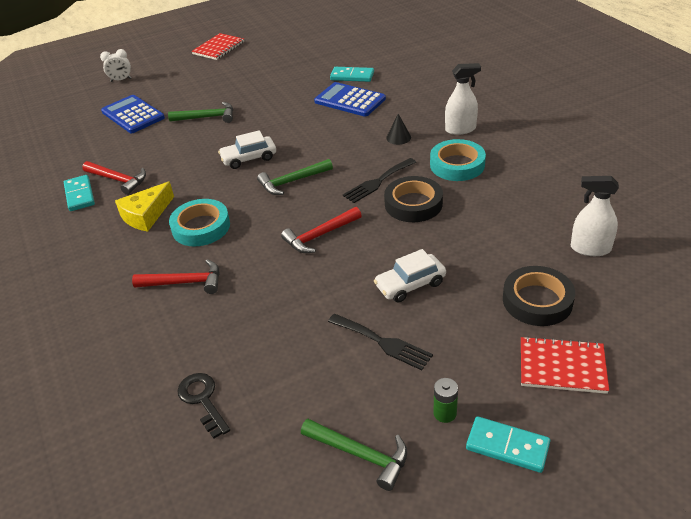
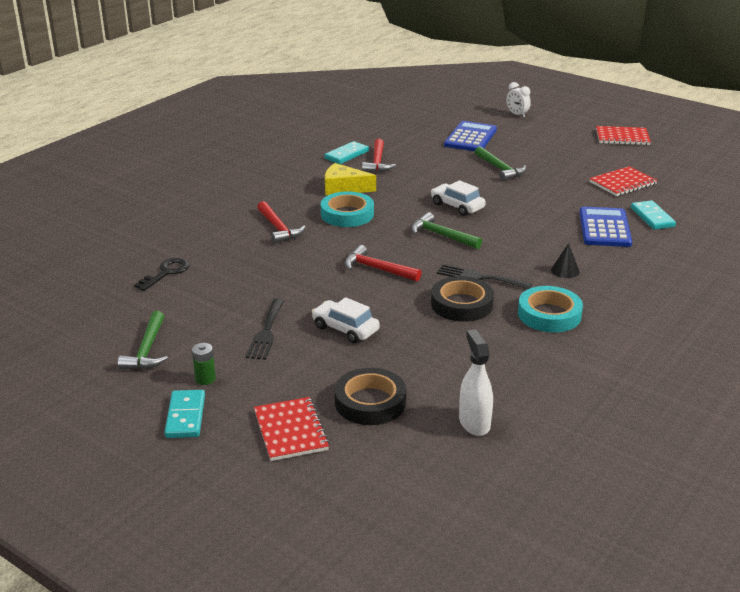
camera: 60 degrees right, 10 degrees down
white spray bottle [445,63,481,135] -> none
none -> red notebook [589,166,658,196]

